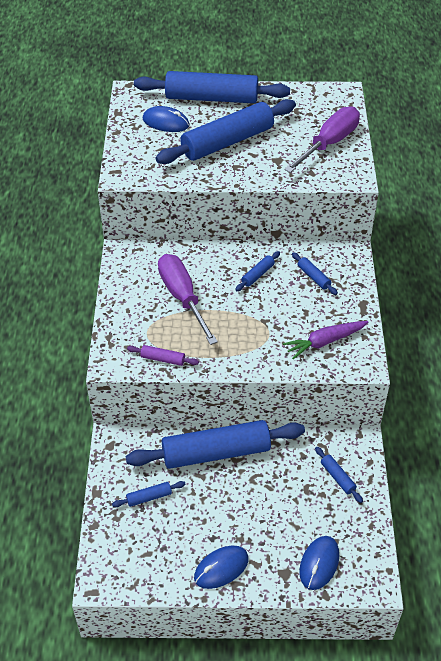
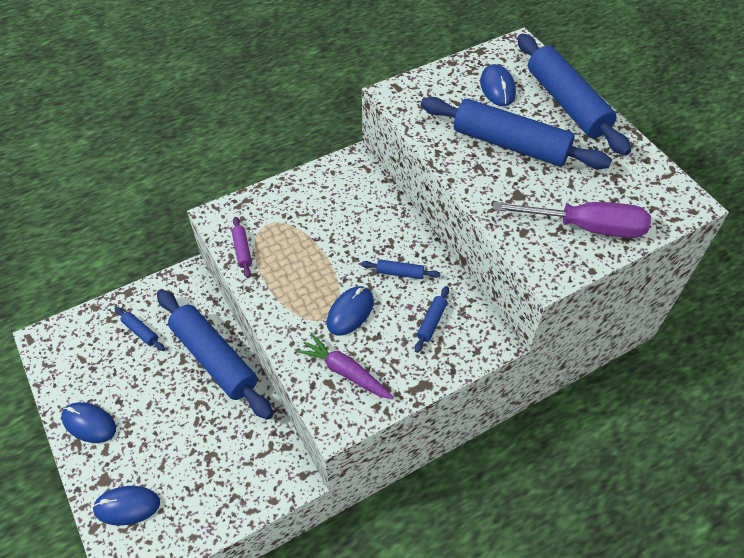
camera: 60 degrees right, 5 degrees up
purple screwdriver [158,254,218,345] -> none
blue rolling pin [315,447,363,503] -> none
none -> blue mouse [327,286,374,336]

